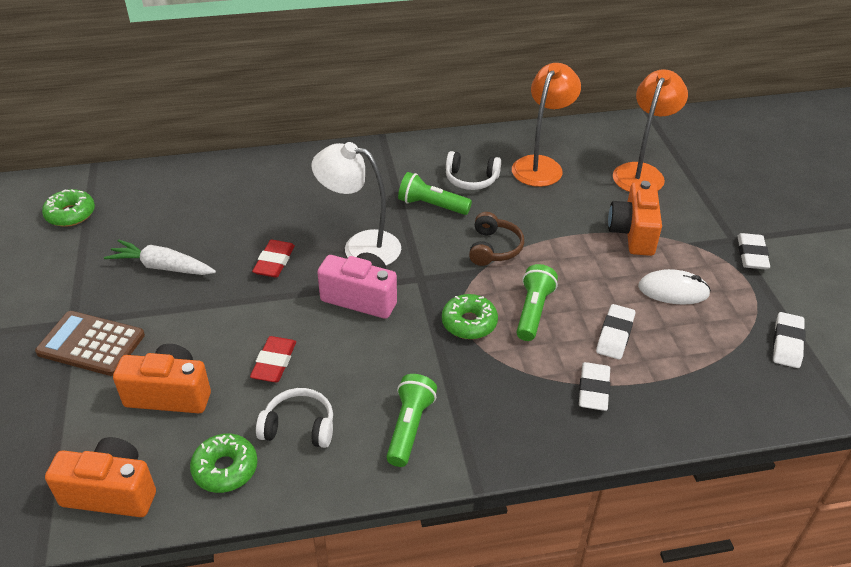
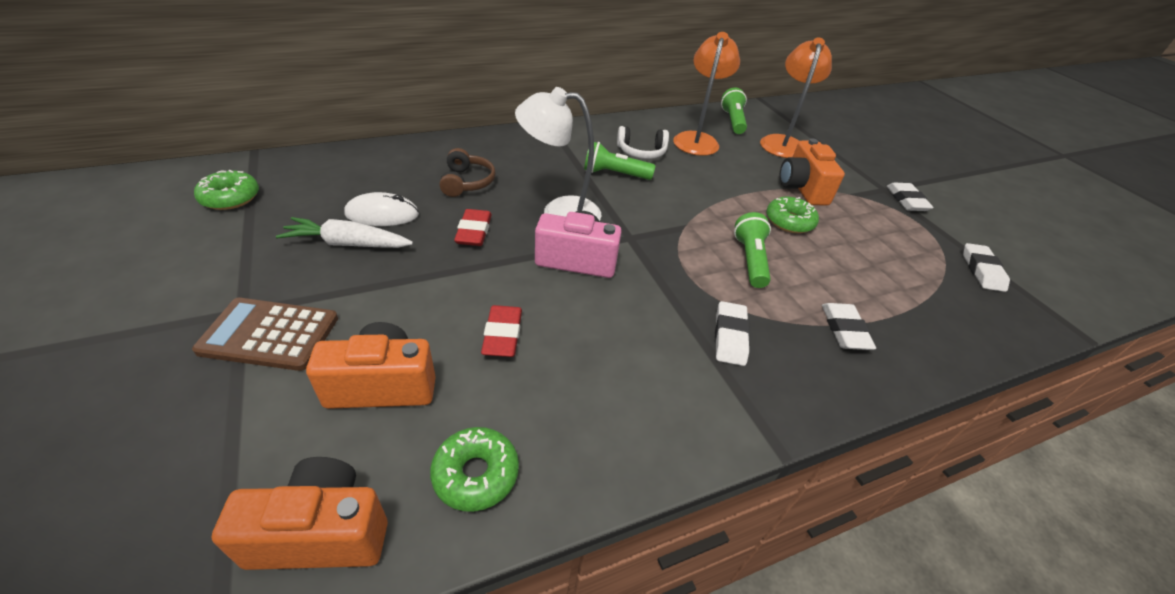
camera: 15 degrees left, 0 degrees up
white headphones [256,388,333,448] -> none
green flashlight [386,374,437,467] -> green flashlight moved to [721,88,747,134]
green donut [442,294,498,339] -> green donut moved to [766,197,819,233]
brown headphones [469,212,524,266] -> brown headphones moved to [439,148,496,197]
white eraser [596,304,635,359] -> white eraser moved to [715,301,750,366]
white mouse [638,269,711,305] -> white mouse moved to [344,192,419,226]

